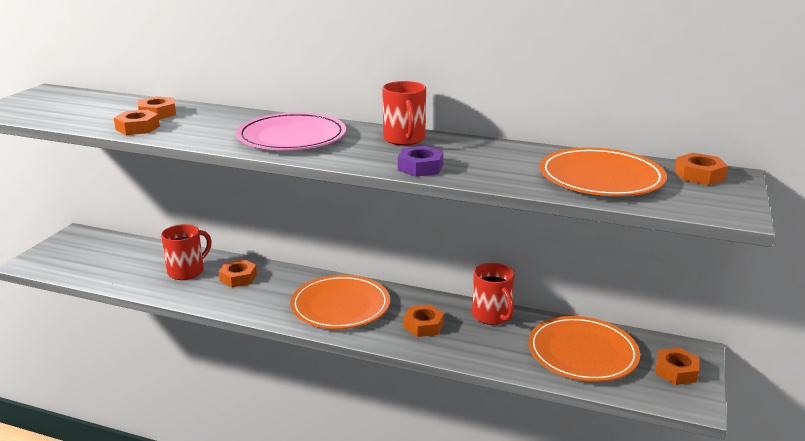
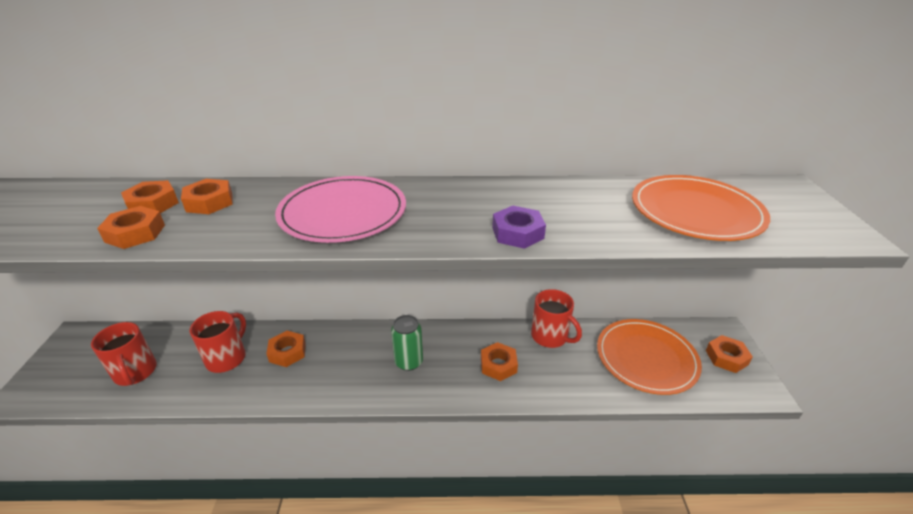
camera: 20 degrees left, 10 degrees up
orange plate [291,275,390,329] -> green can [391,315,423,371]
red mug [383,81,426,146] -> red mug moved to [91,322,157,386]
orange nut [674,153,728,185] -> orange nut moved to [181,179,233,214]

